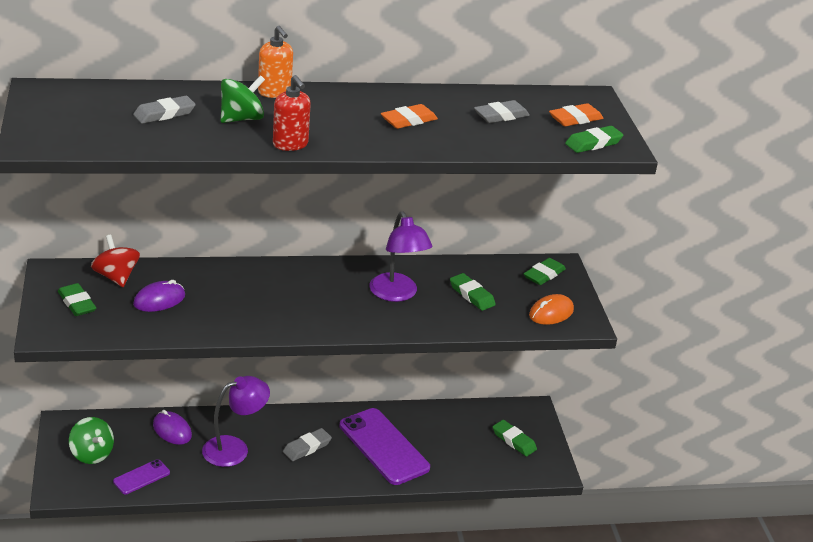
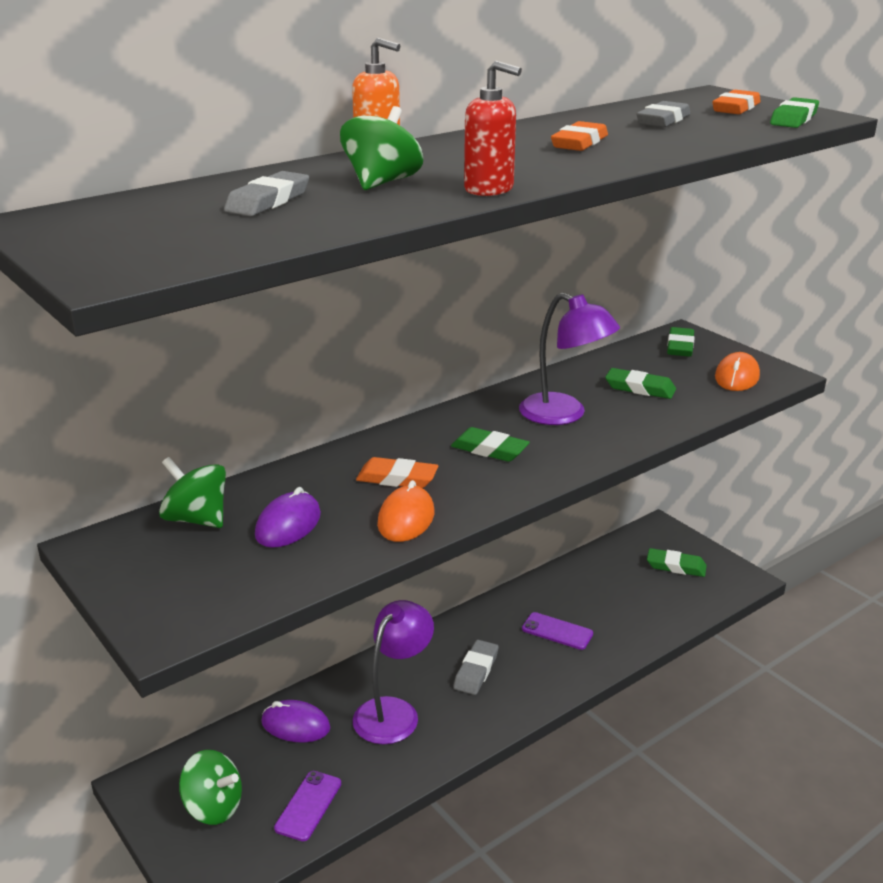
camera: 25 degrees left, 5 degrees down
green eraser [58,283,96,316] -> green eraser moved to [451,427,530,462]
red spinning top [91,235,140,287] -> green spinning top [159,457,226,528]
purple phone [339,408,430,485] -> purple phone [522,612,593,650], size x0.49
none -> orange eraser [356,457,438,488]
none -> orange mouse [377,480,434,542]

